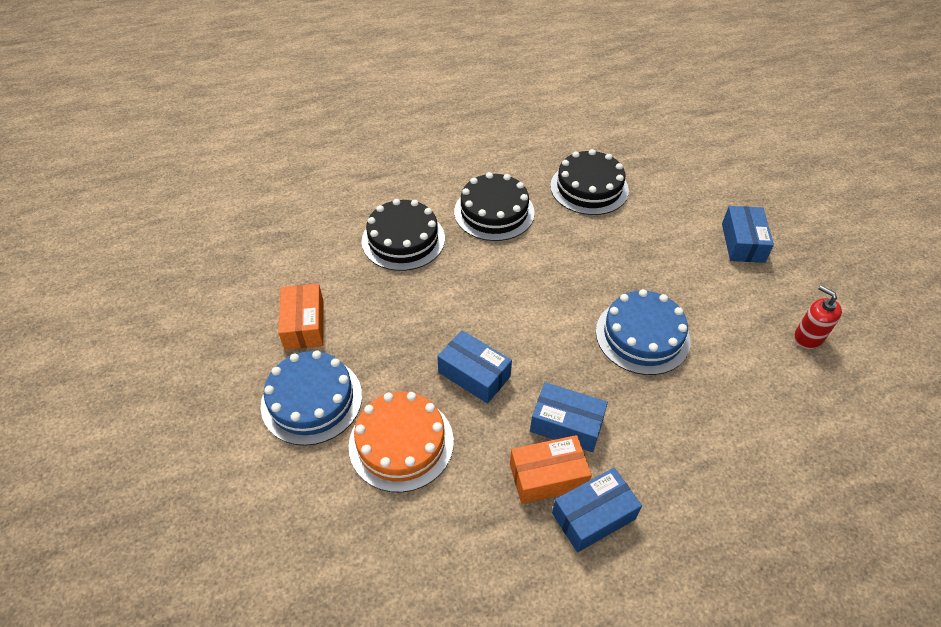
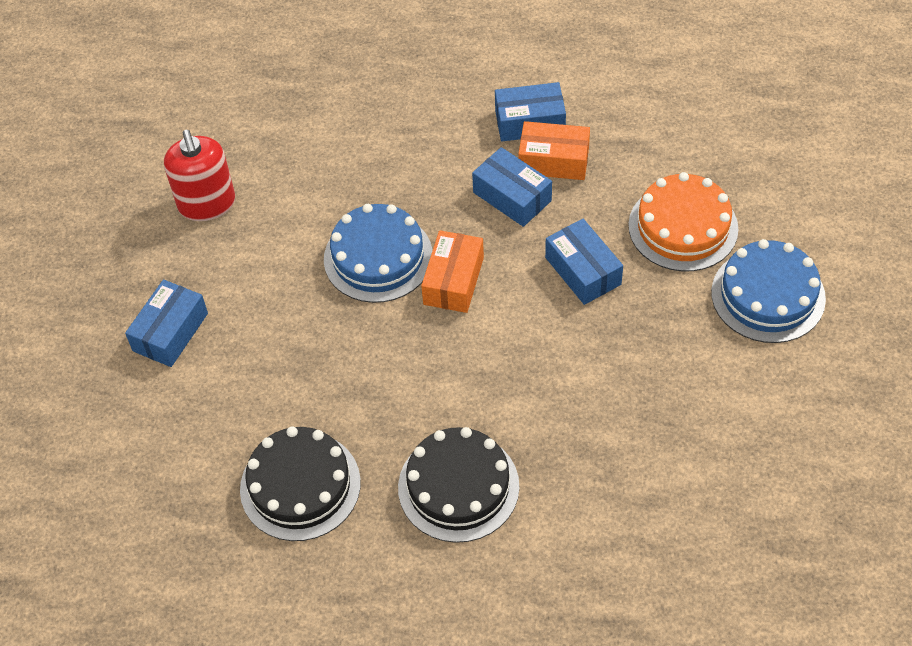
camera: 155 degrees left, 5 degrees up
orange box [278,284,324,350] -> orange box moved to [421,230,484,313]
black cake [362,199,445,271] -> none
red soap dispenser [794,286,842,349] -> red soap dispenser [164,130,235,221], size x1.51

